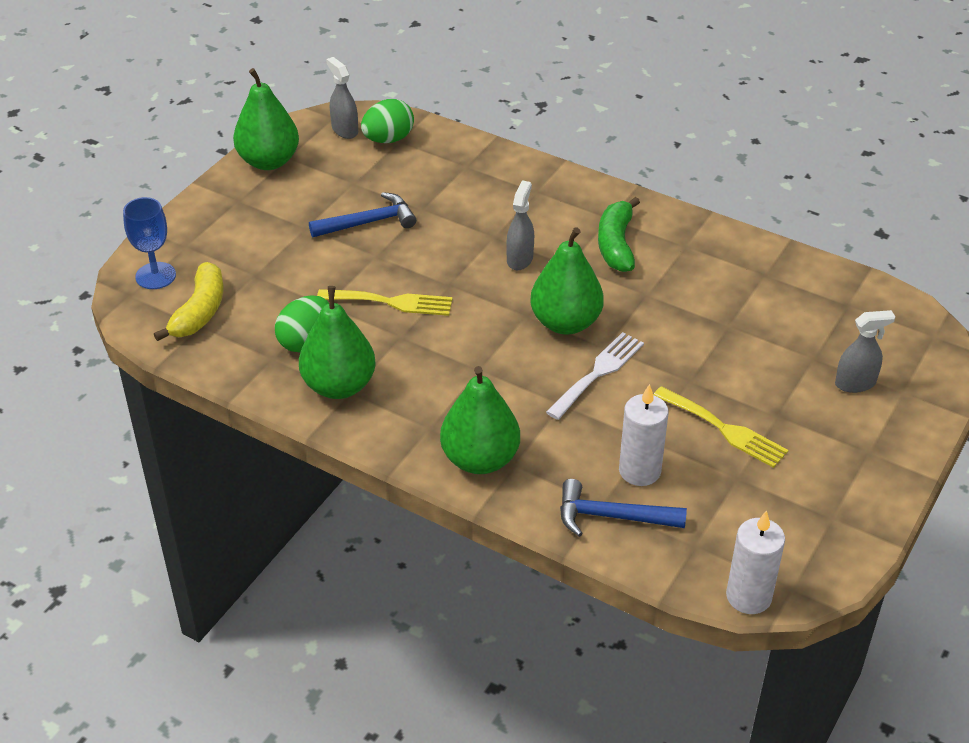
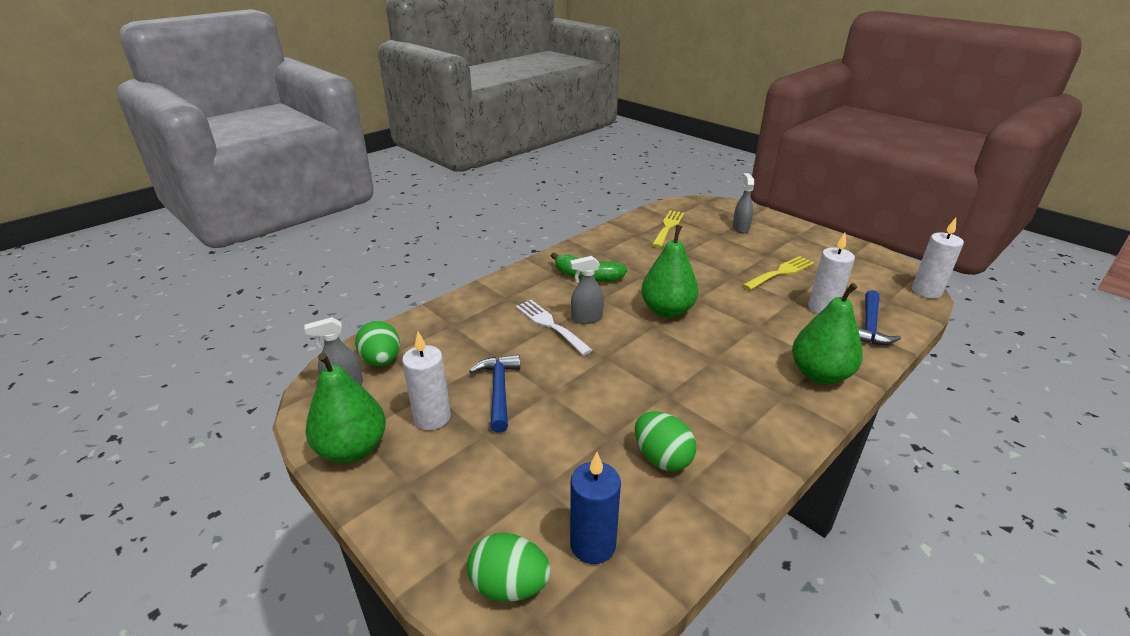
camera: 75 degrees left, 10 degrees down
blue goblet [123,197,176,289] -> green egg [467,532,551,602]
yellow banana [154,262,223,341] -> blue candle [570,452,621,564]
green pear [299,286,376,399] -> none
yellow fork [317,289,453,316] -> yellow fork moved to [652,210,684,247]
grey spray bottle [506,180,534,270] -> grey spray bottle turned 45 degrees counterclockwise [570,256,604,324]
white fork [546,332,644,420] -> white fork moved to [516,300,593,355]
none -> white candle [402,332,451,430]

